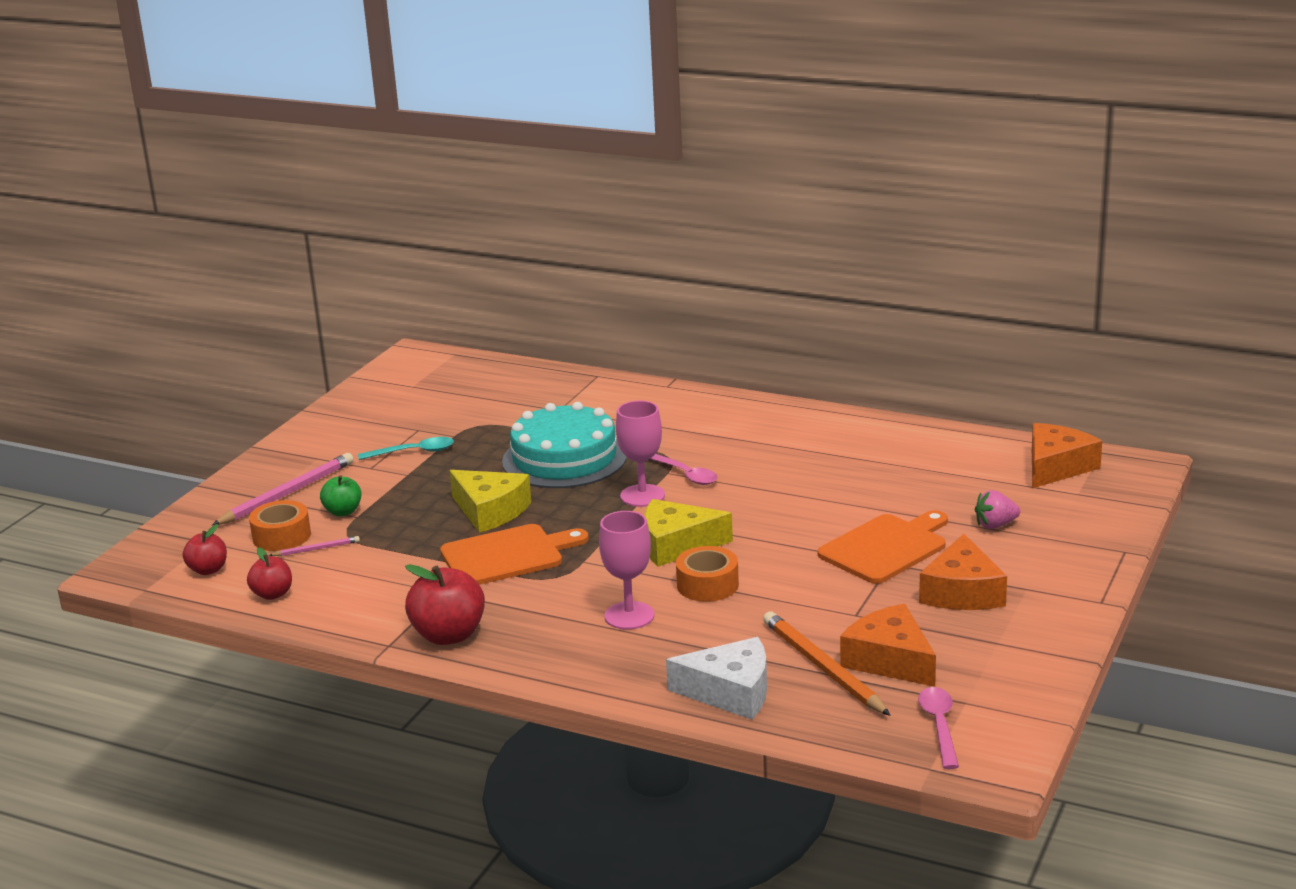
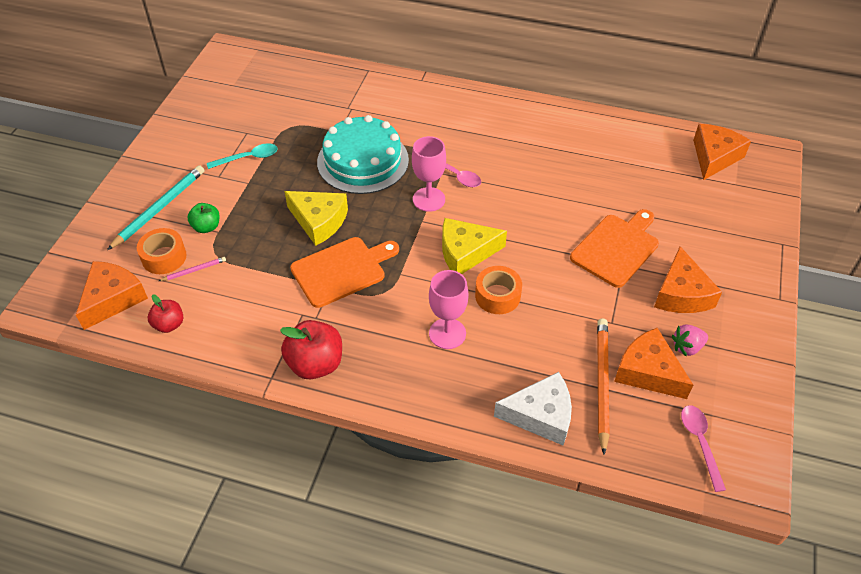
camera: 10 degrees left, 25 degrees up
red apple [183,524,227,575] -> orange cheese [76,261,148,330]
pink pencil [212,453,354,525] -> turquoise pencil [107,165,204,250]
orange pencil [763,611,891,716] -> orange pencil turned 45 degrees clockwise [597,318,610,455]
pink strawberry [975,490,1020,529] -> pink strawberry moved to [672,324,708,356]

